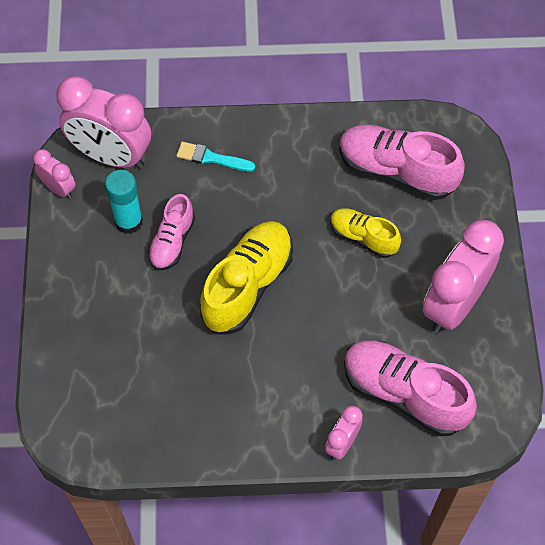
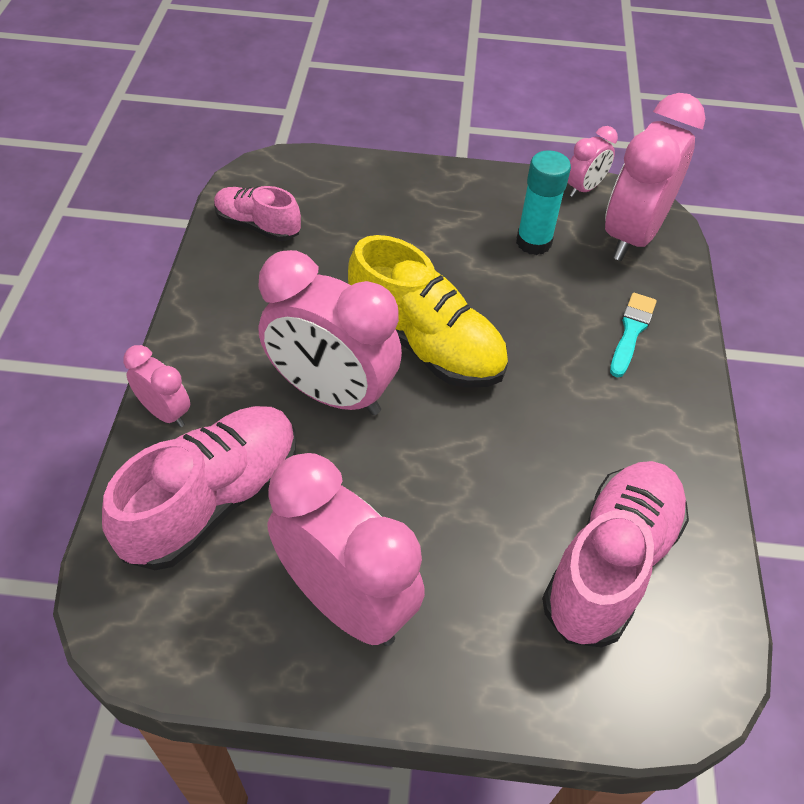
camera: 95 degrees right, 10 degrees down
pink shoe [148,194,195,270] -> pink shoe moved to [214,186,301,241]
yellow shoe [330,208,401,258] -> none
none -> pink clock [258,250,402,415]

